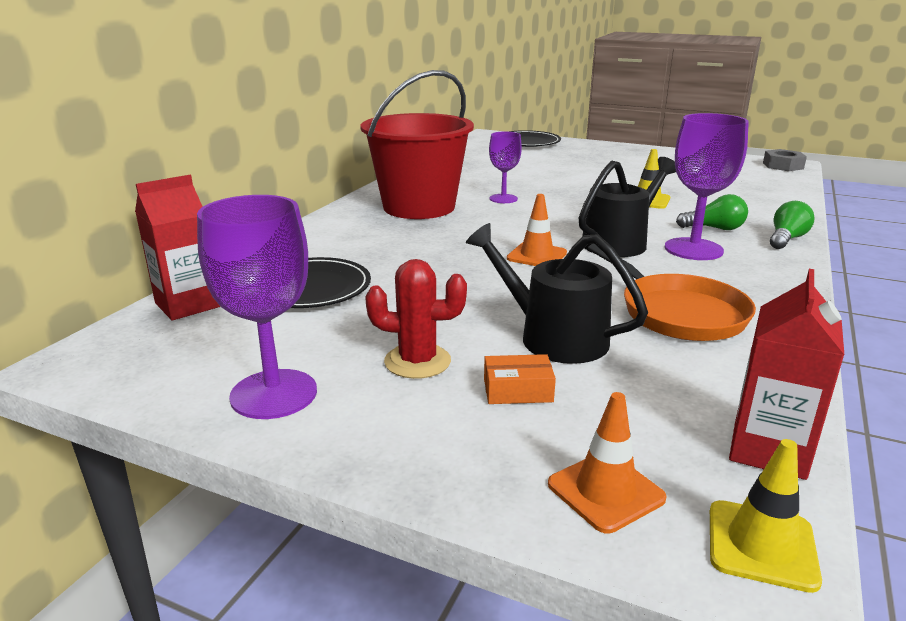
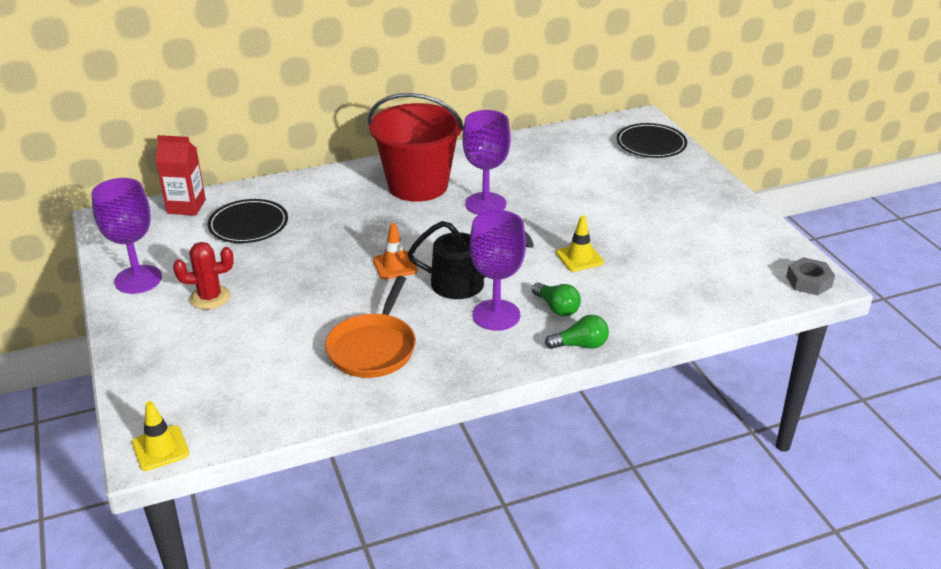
camera: 45 degrees right, 10 degrees up
red cactus [365,259,467,379] -> red cactus turned 60 degrees counterclockwise [173,242,234,310]
black watering can [466,223,648,364] -> none
orange box [484,354,556,404] -> none
purple goblet [489,131,522,203] -> purple goblet [462,110,511,215], size x1.65
orange traffic cone [548,392,667,533] -> none
red carton [729,269,844,480] -> none

